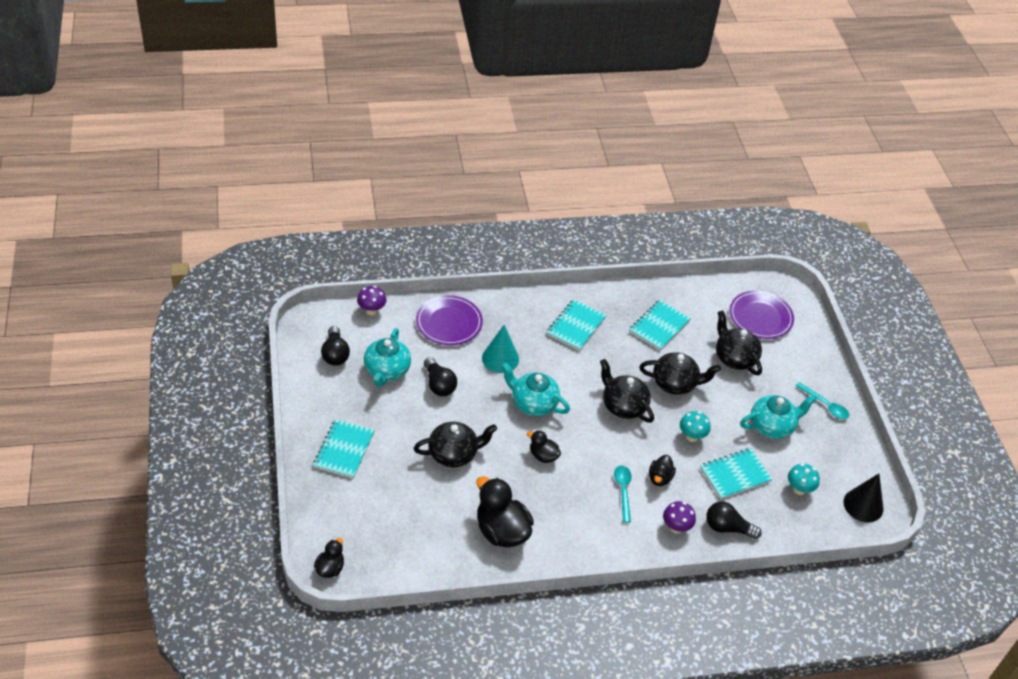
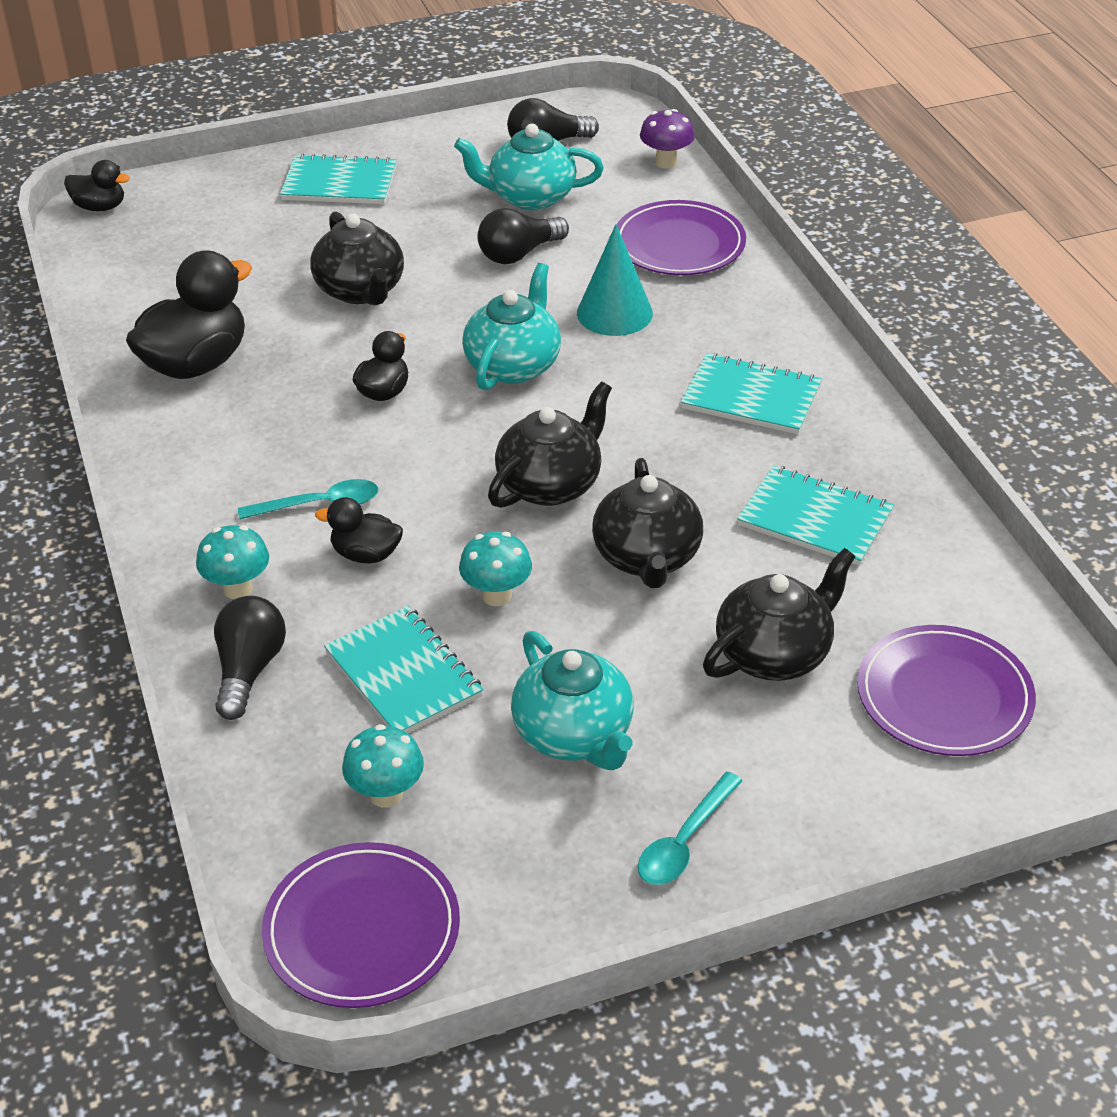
camera: 85 degrees right, 5 degrees down
purple mushroom [663,501,696,534] -> turquoise mushroom [196,525,269,599]
black cone [843,474,883,522] -> purple plate [262,842,460,1008]

